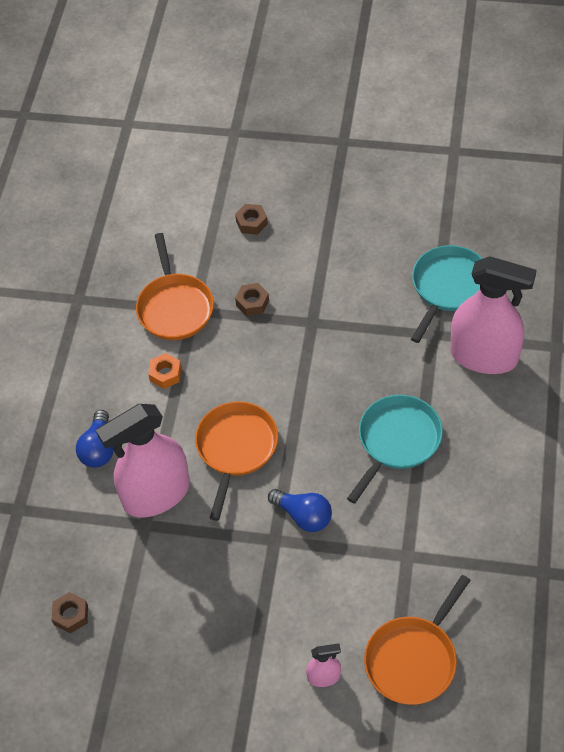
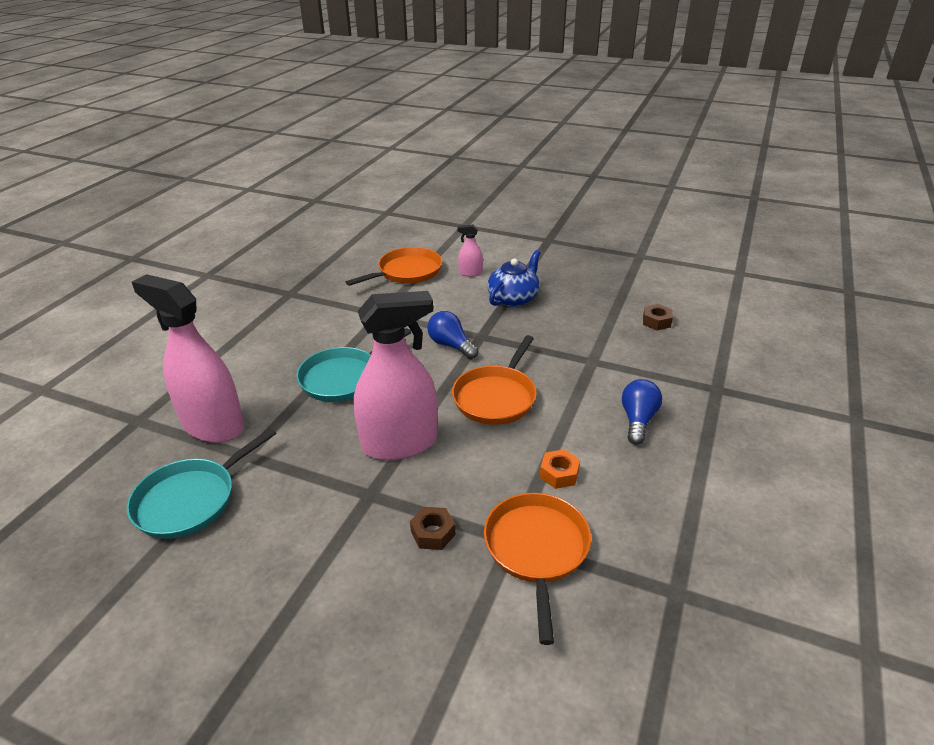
camera: 170 degrees left, 20 degrees down
pink spray bottle [96,404,190,517] -> pink spray bottle moved to [354,291,437,460]
brown nut [235,204,268,235] -> none
none -> blue teapot [488,250,541,307]

